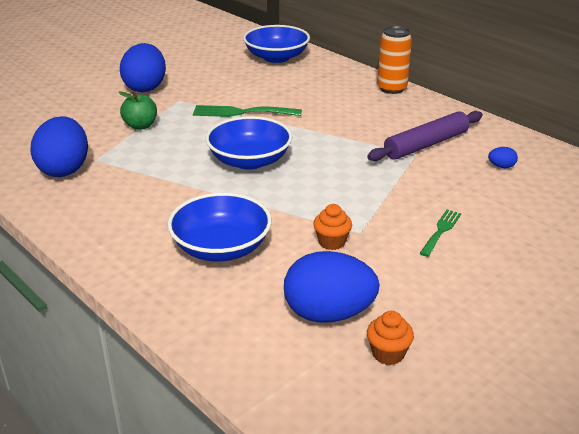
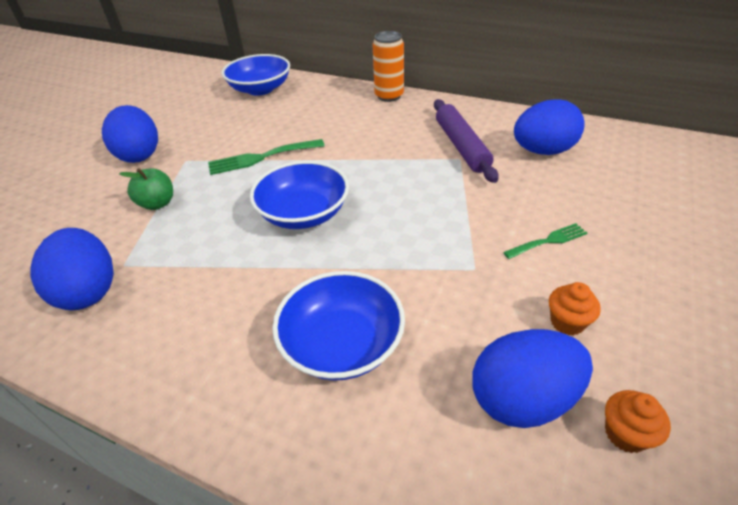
camera: 20 degrees left, 10 degrees up
orange cupcake [313,204,352,250] -> orange cupcake moved to [549,282,601,336]
purple rolling pin [367,111,482,161] -> purple rolling pin turned 45 degrees counterclockwise [434,99,499,183]
green fork [420,210,461,257] -> green fork turned 60 degrees clockwise [503,223,587,259]
blue egg [488,147,518,168] -> blue egg [514,99,585,155], size x2.48

